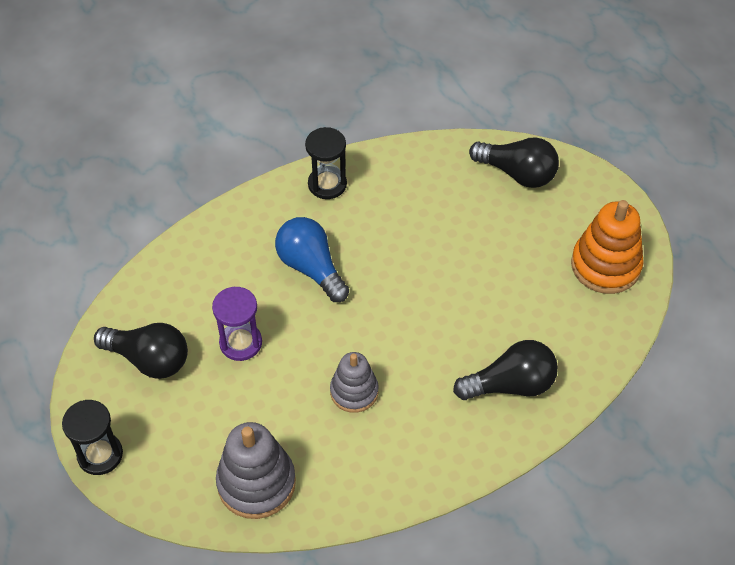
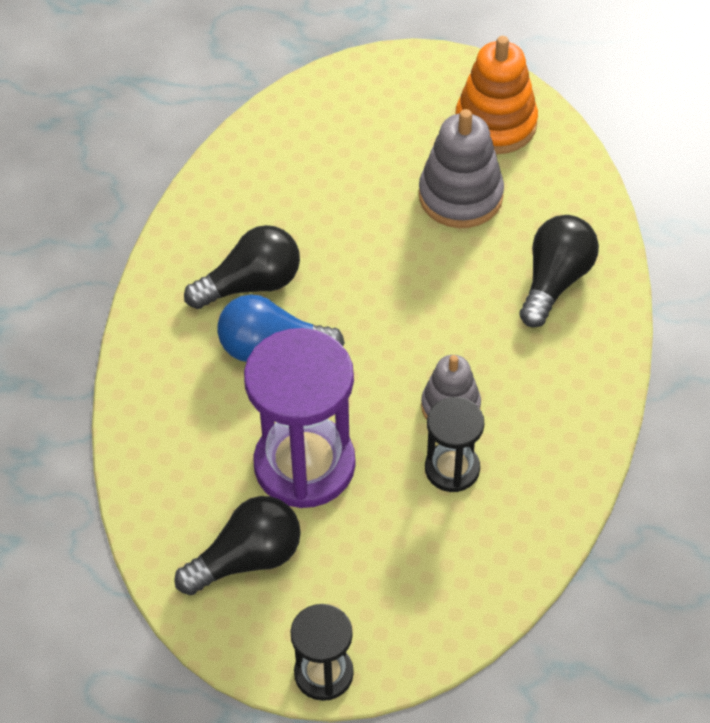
camera: 50 degrees left, 0 degrees up
purple hourglass [212,287,262,361] -> purple hourglass [244,328,356,508], size x1.85
grey stacking toy [216,422,296,519] -> grey stacking toy moved to [419,109,504,228]
black hourglass [305,127,347,199] -> black hourglass moved to [425,397,484,492]
black light bulb [469,137,559,188] -> black light bulb moved to [184,225,300,309]

